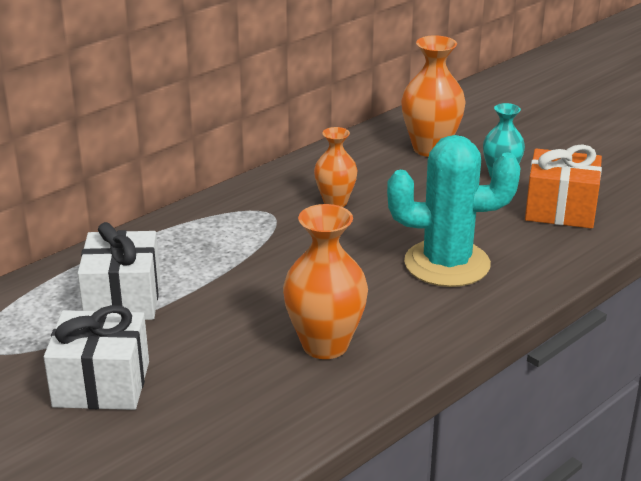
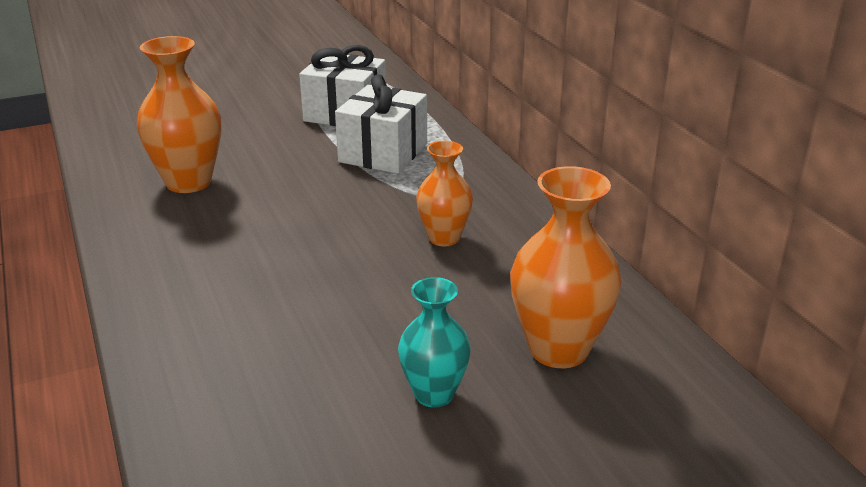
camera: 110 degrees right, 0 degrees up
white gift [44,305,149,410] -> white gift moved to [335,74,427,174]
turquoise cactus [387,135,521,287] -> none
orange gift [525,144,602,229] -> none

